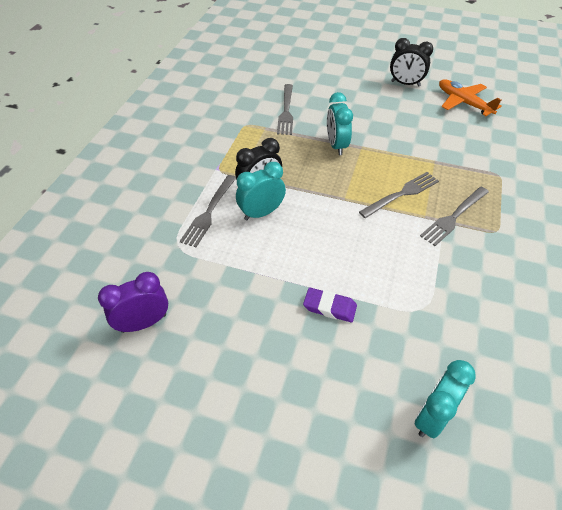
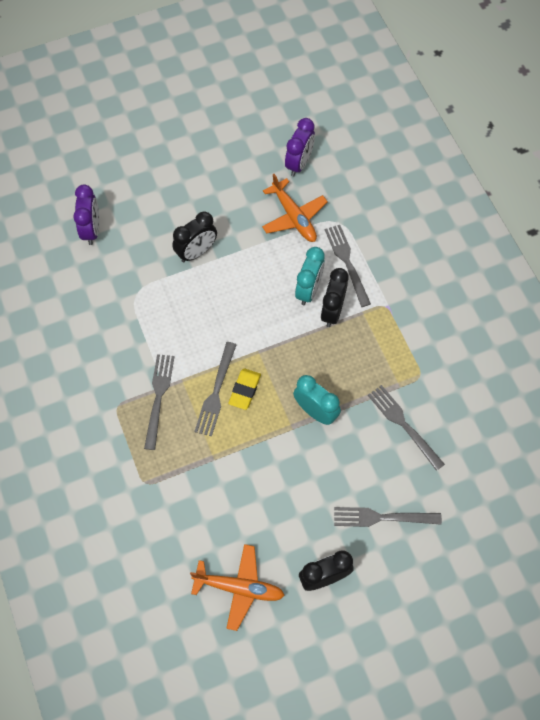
camera: 140 degrees right, 15 degrees up
purple eraser [303,288,357,322] -> black clock [172,211,217,262]
turquoise clock [414,360,476,438] -> purple clock [73,184,99,245]
none -> yellow eraser [228,368,261,410]
none -> orange plane [262,174,328,242]
none -> grey fork [334,507,442,527]

